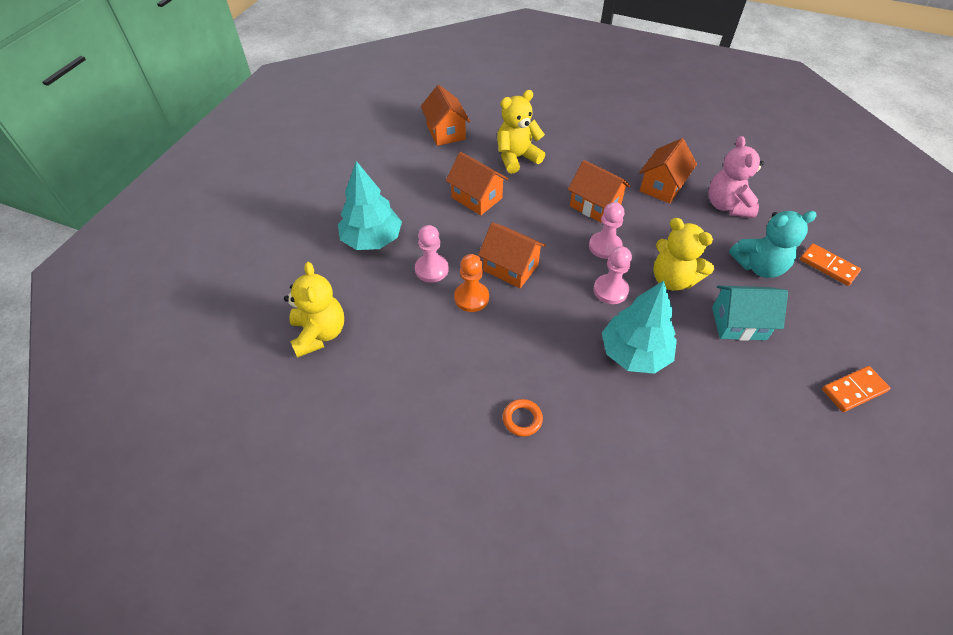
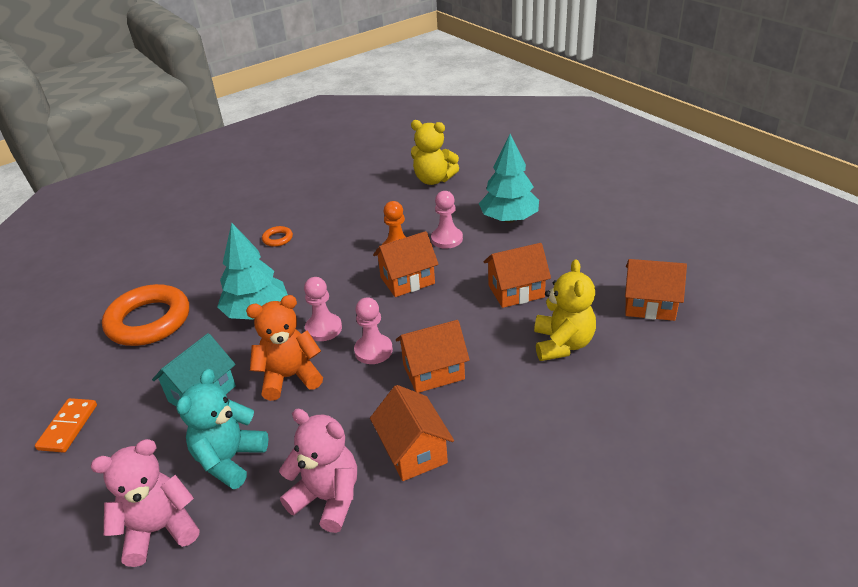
camera: 125 degrees right, 15 degrees down
yellow teddy bear [654,218,714,291] -> orange teddy bear [246,295,323,401]
orange domino [800,243,861,286] -> pink teddy bear [91,439,199,567]
none -> orange ring [102,284,189,346]

